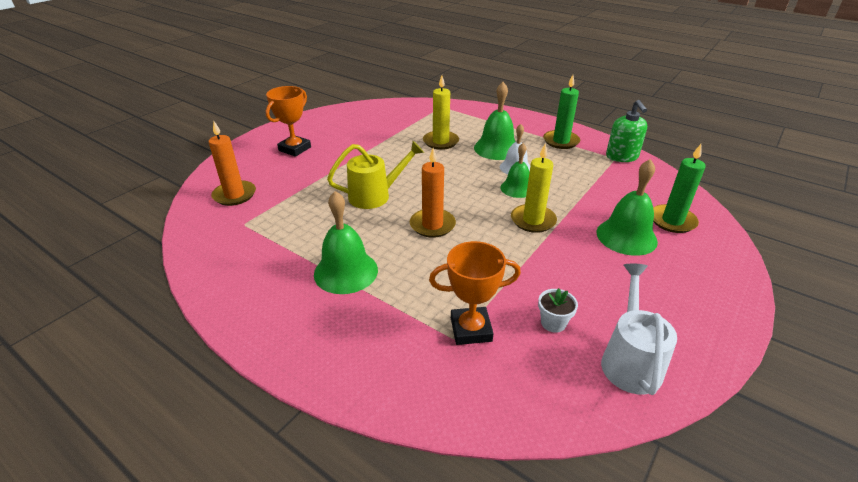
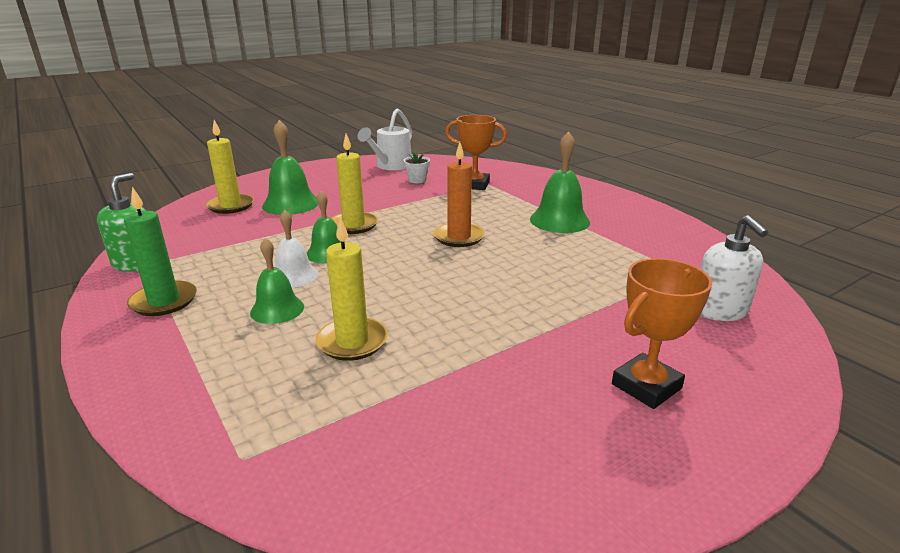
camera: 160 degrees left, 10 degrees down
orange candle [209,121,256,206] -> white soap dispenser [700,215,768,321]
yellow watering can [327,141,424,209] -> none
green bell [474,82,516,160] -> green bell [250,238,304,324], size x0.65
green candle [653,144,706,233] -> yellow candle [206,120,254,214]

